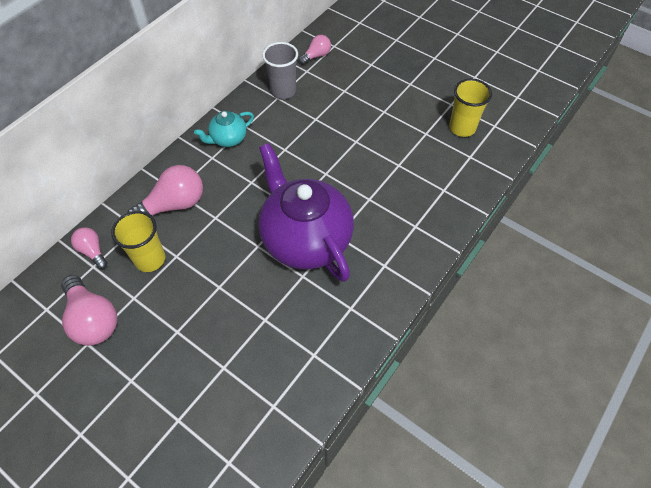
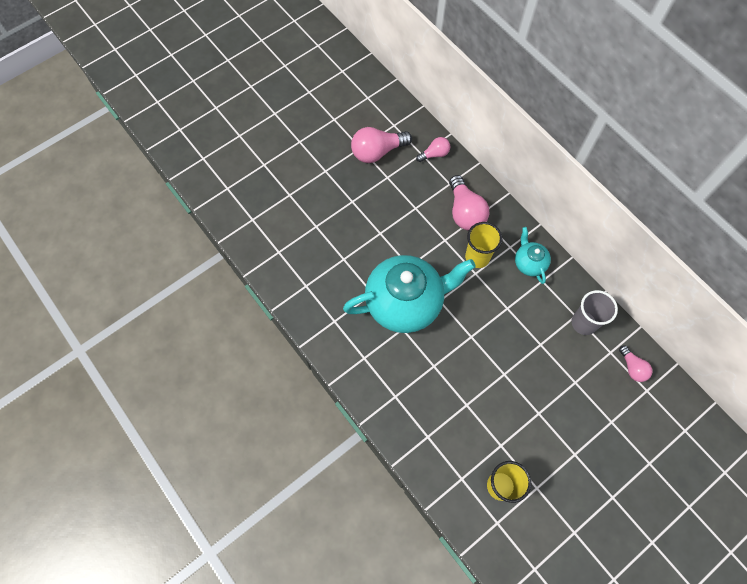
camera: 105 degrees right, 10 degrees up
yellow cup [111,211,165,272] -> yellow cup moved to [465,222,502,268]
purple teapot [258,143,354,282] -> turquoise teapot [343,255,476,333]

